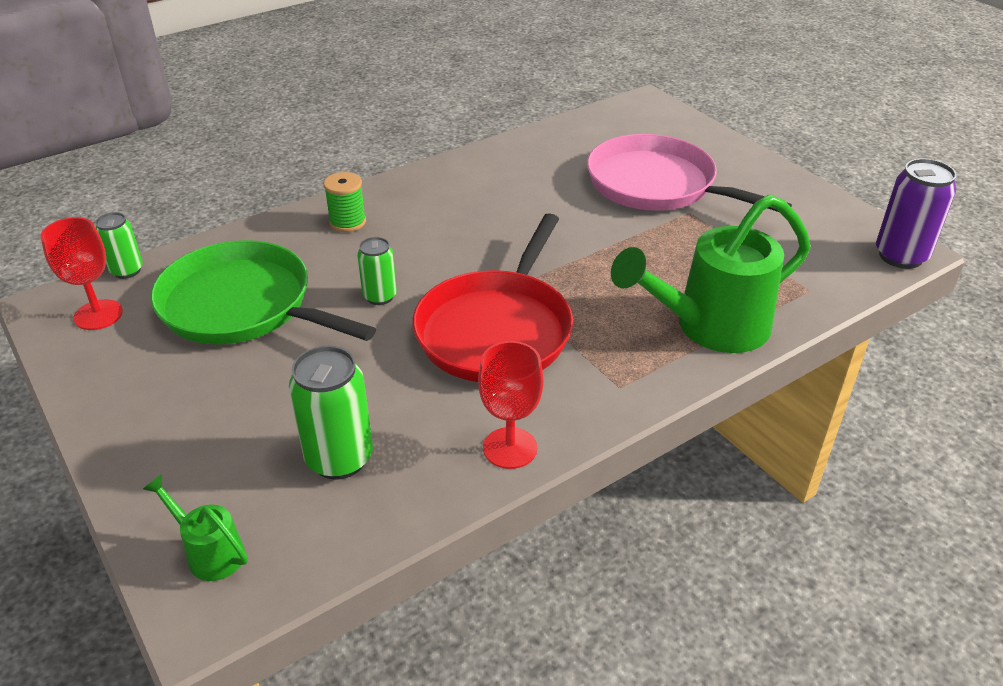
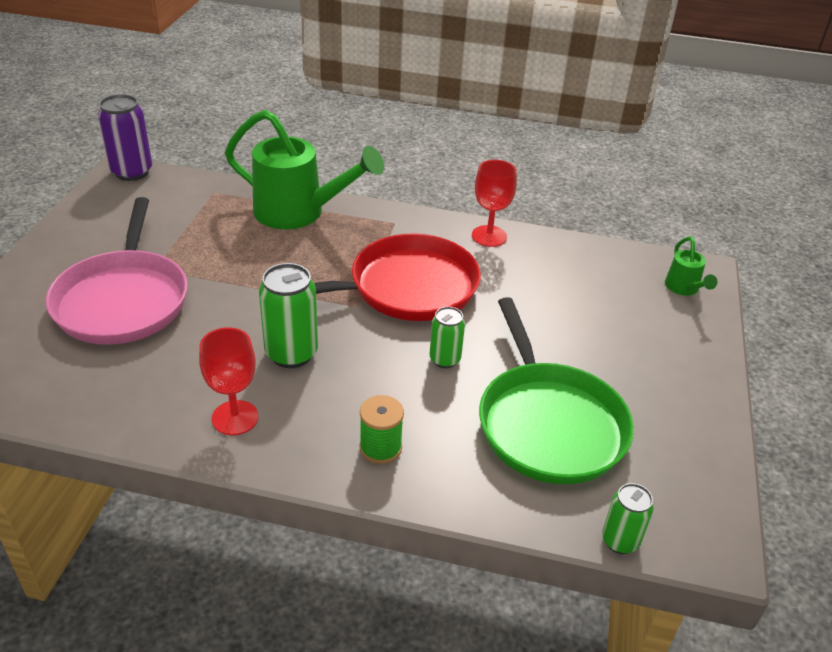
camera: 135 degrees left, 0 degrees up
red goblet [41,217,123,330] -> red goblet moved to [199,327,259,435]
green can [289,346,373,480] -> green can moved to [259,263,318,368]

